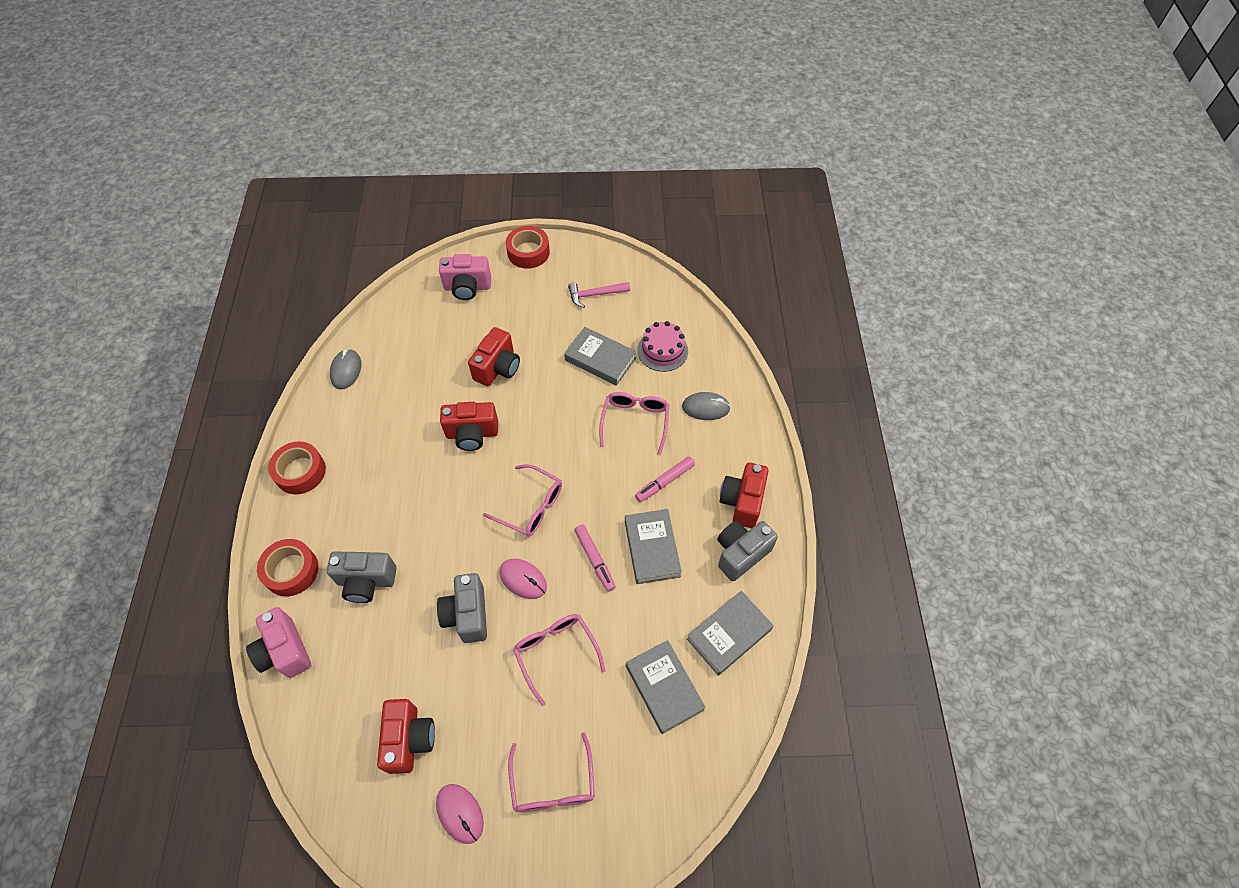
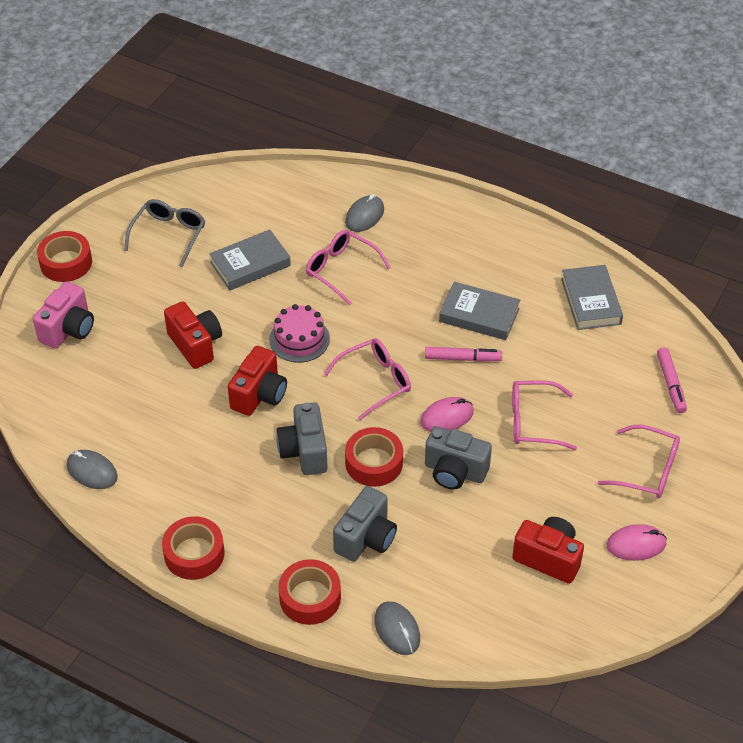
camera: 60 degrees left, 10 degrees down
pink camera [246,607,311,678] -> grey mouse [374,601,420,655]
pink hammer [568,282,630,308] -> grey glasses [124,199,205,267]
grey book [626,640,706,734] -> none
pink marker [635,456,695,502] -> pink marker moved to [657,347,687,413]
pink cake [637,321,688,372] -> pink cake moved to [269,304,330,363]
grey camera [717,521,778,581] -> grey camera moved to [276,402,327,475]
red camera [719,463,768,528] -> none
none -> red tape [345,427,403,487]

